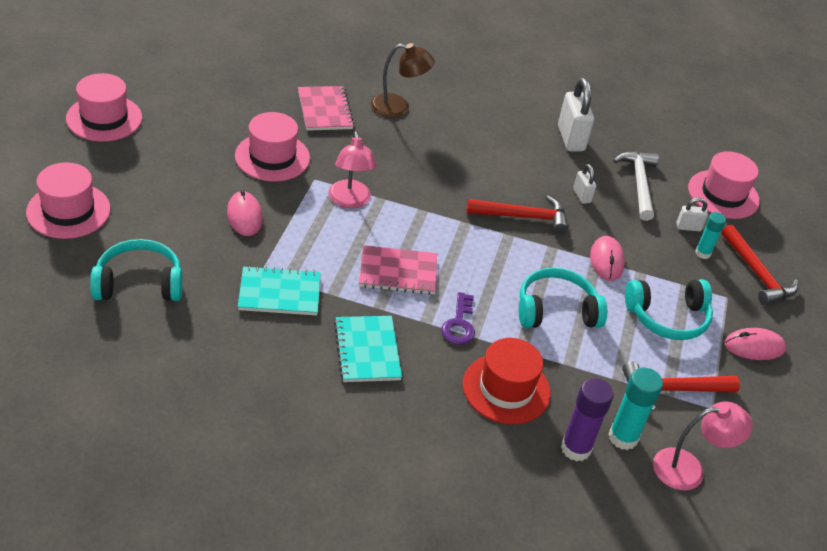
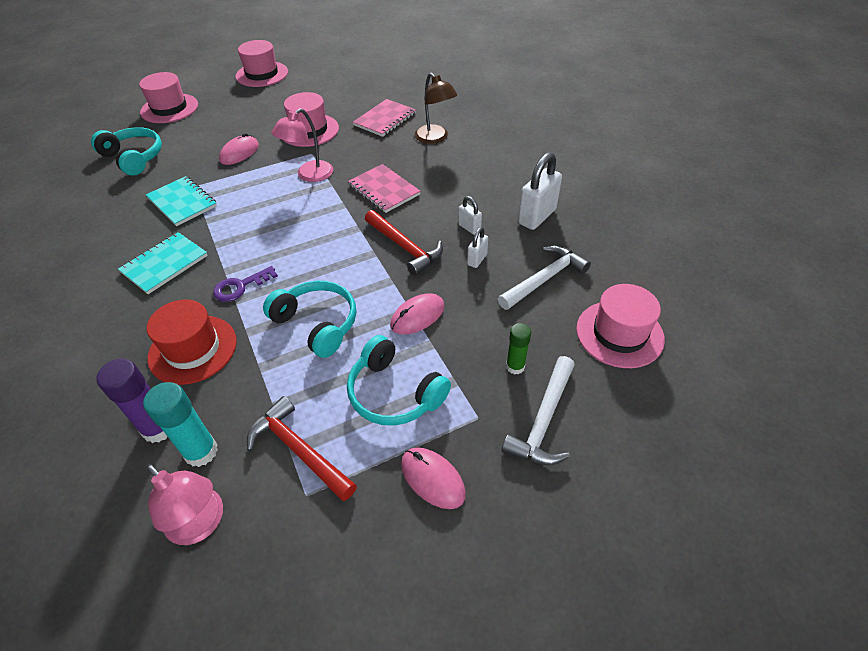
camera: 55 degrees right, 5 degrees up
pink notebook [359,245,437,295] -> pink notebook moved to [348,164,421,213]
white padlock [676,198,708,231] -> white padlock moved to [458,196,482,235]
turquoise glue stick [695,212,726,259] -> green glue stick [506,323,531,375]
red hammer [721,225,798,305] -> white hammer [501,356,575,465]

